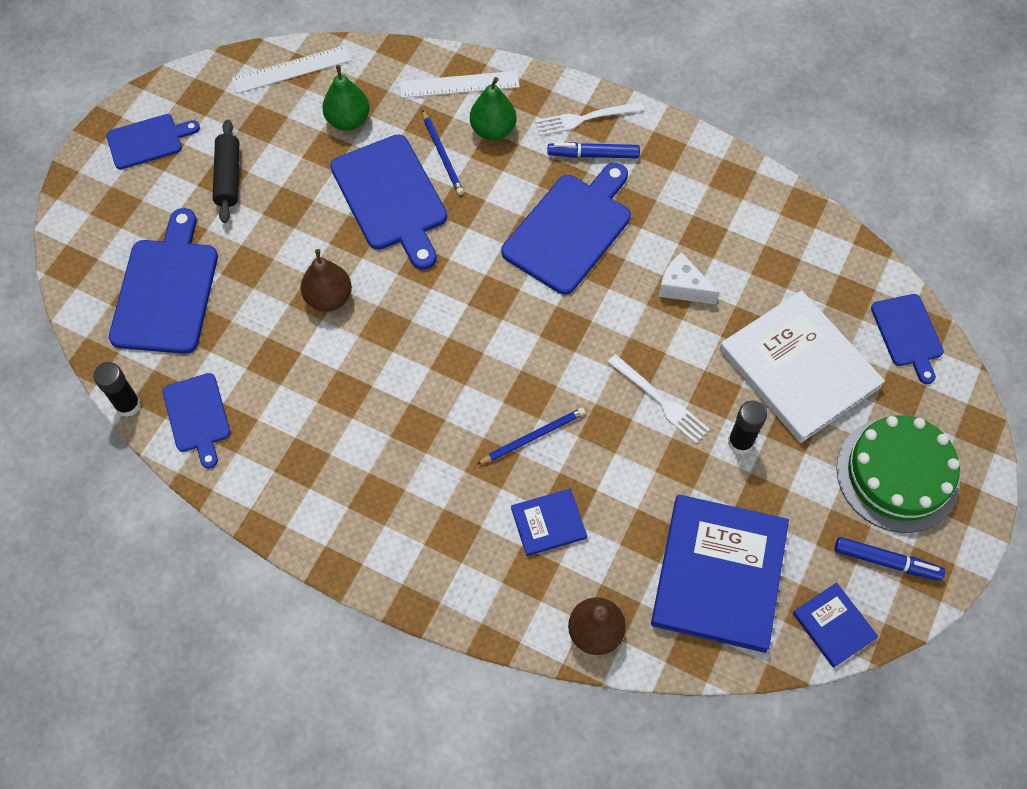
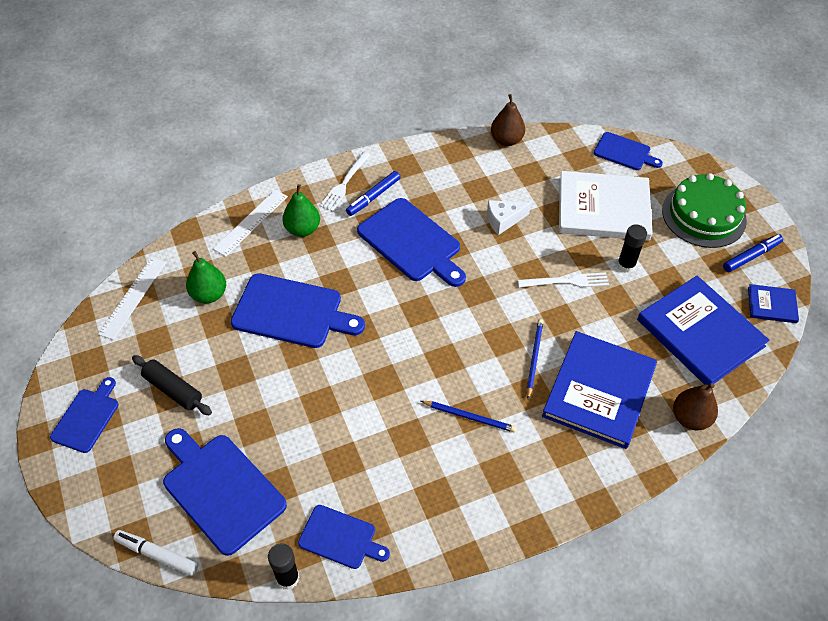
camera: 50 degrees left, 10 degrees down
brown pear [301,249,352,312] -> brown pear moved to [491,94,525,146]
blue pencil [422,110,464,195] -> blue pencil moved to [421,401,516,432]
blue cutting board [501,163,631,295] -> blue cutting board turned 150 degrees clockwise [357,198,466,287]
blue book [511,488,587,556] -> blue book [542,331,657,449], size x2.11
none -> white marker [113,530,198,576]

